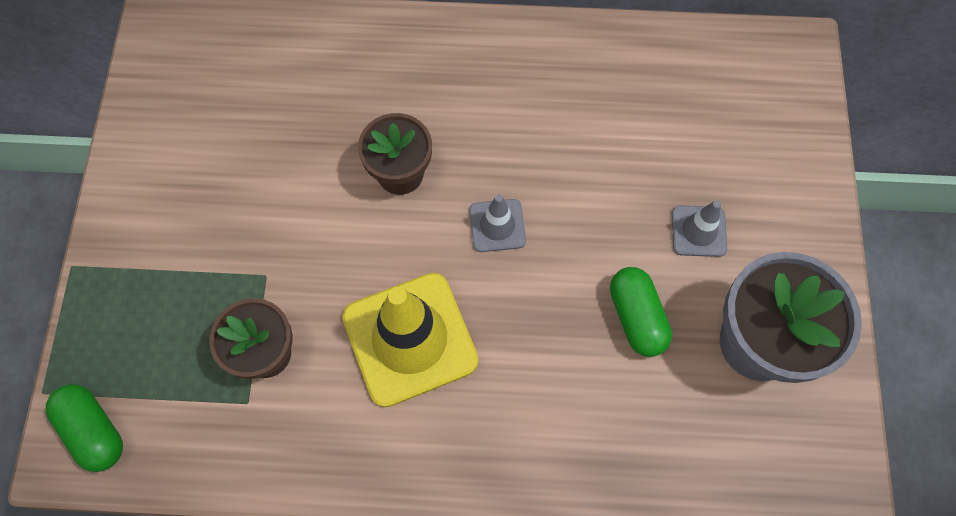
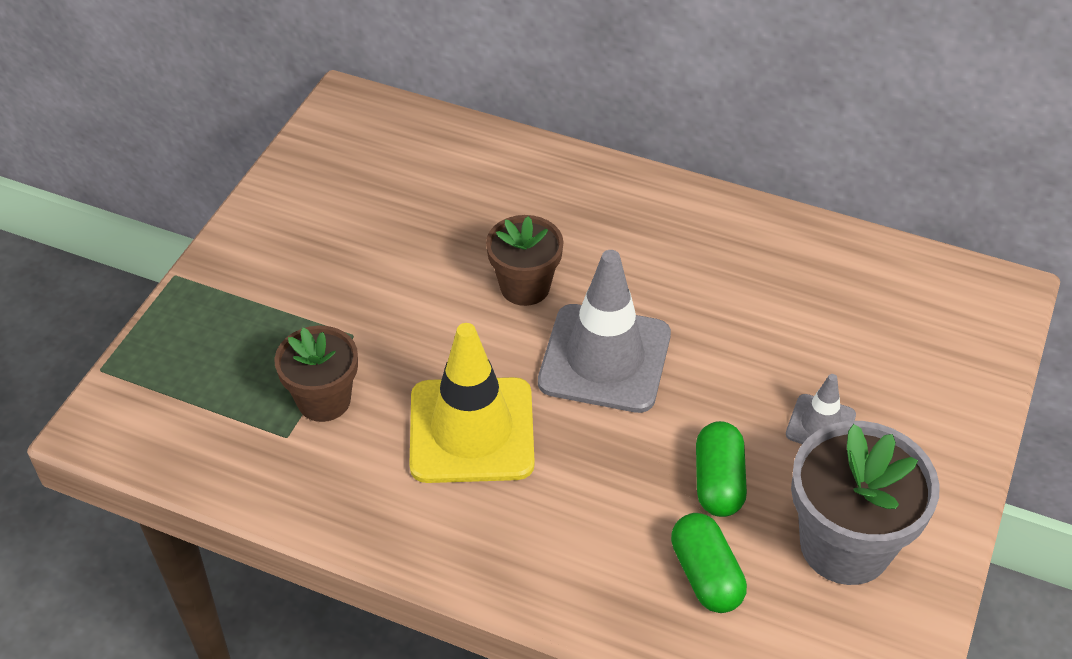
camera: 20 degrees right, 20 degrees down
green capsule [46,384,123,472] -> green capsule moved to [671,513,747,613]
grey traffic cone [469,195,526,252] -> grey traffic cone [538,250,671,413], size x2.03

